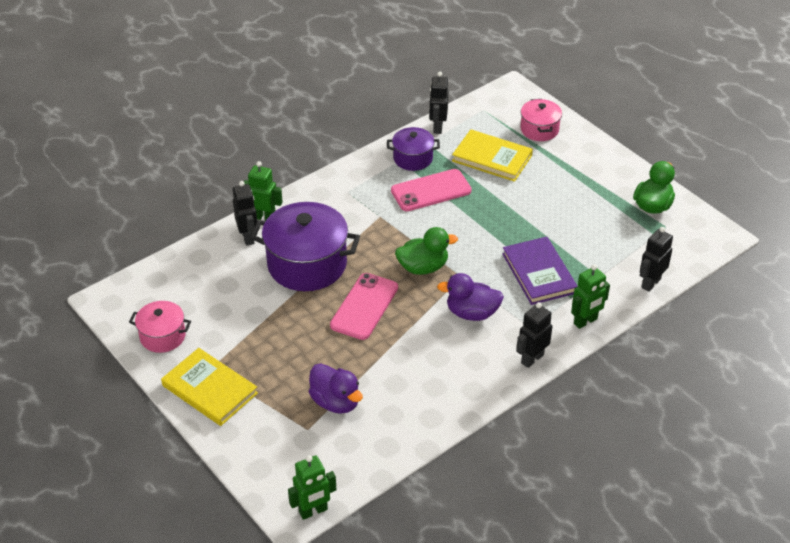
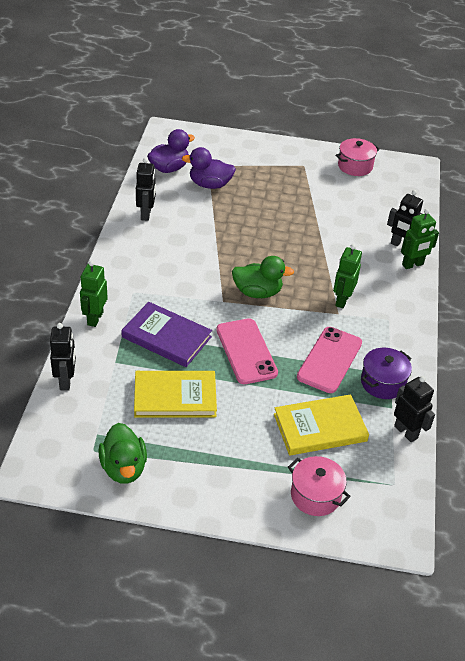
camera: 135 degrees right, 0 degrees up
yellow book [161,348,258,426] -> yellow book moved to [134,371,217,418]
purple pot [251,202,360,291] -> none
green robot [288,455,336,520] -> green robot moved to [333,244,362,308]
pink phone [330,273,398,340] -> pink phone moved to [216,318,278,384]
green duck [395,227,458,275] -> green duck turned 120 degrees counterclockwise [232,256,294,298]
purple duck [437,273,504,321] -> purple duck moved to [147,129,195,173]
black robot [516,302,552,368] -> black robot moved to [136,158,156,221]

